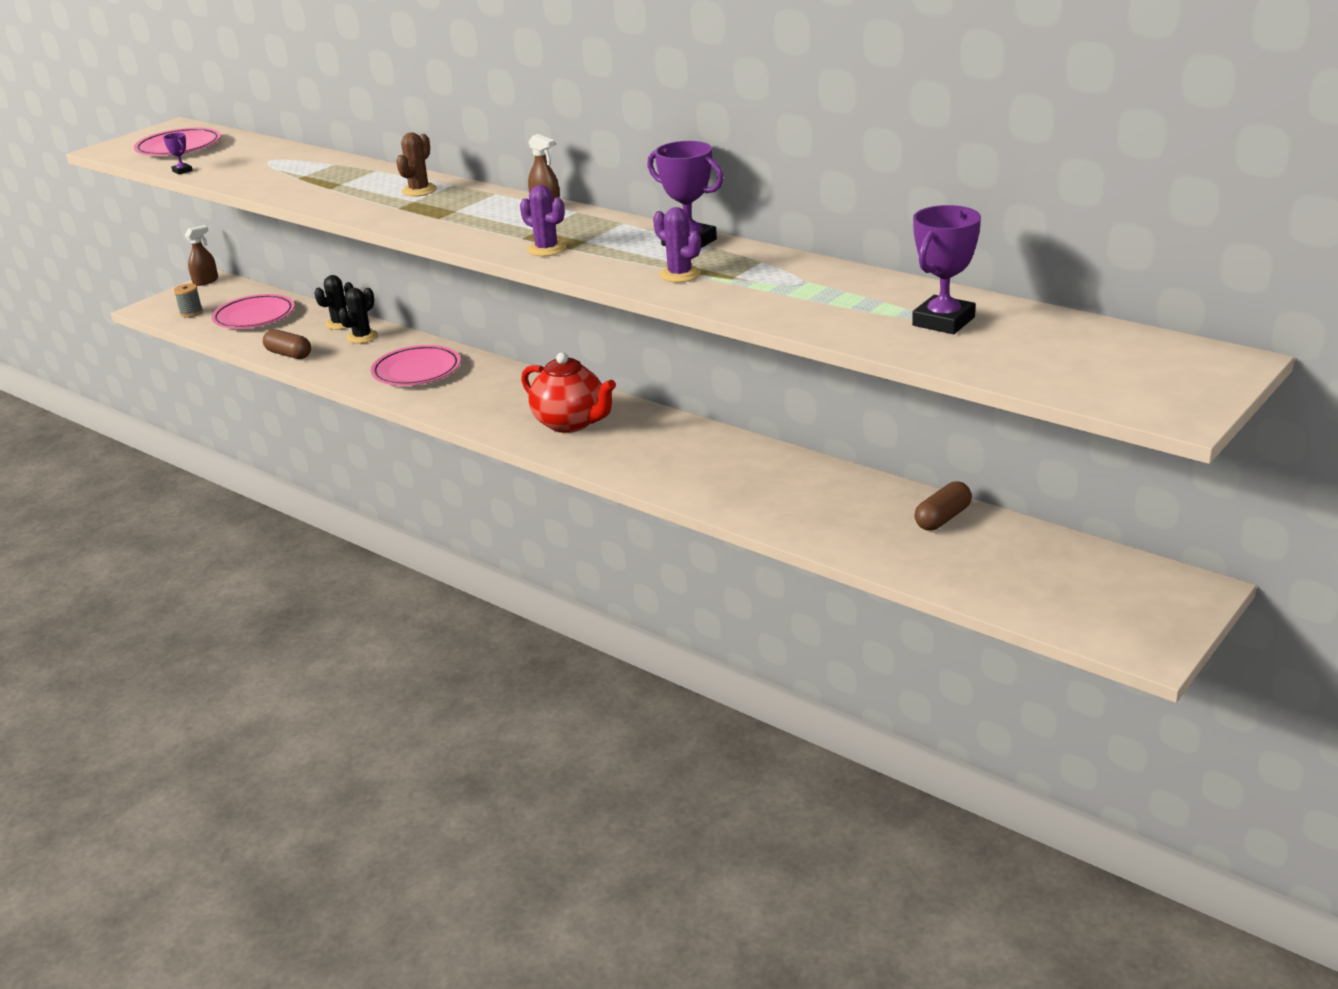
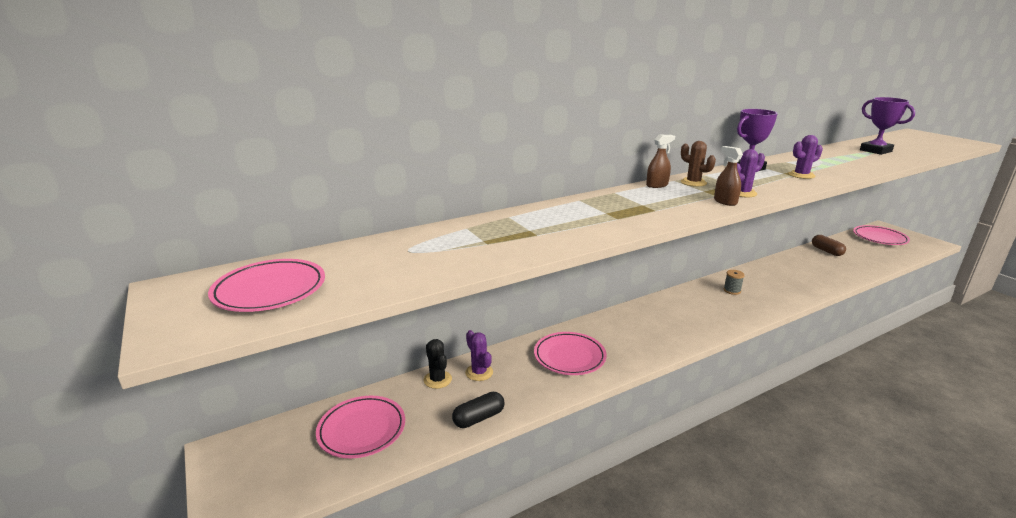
camera: 70 degrees left, 5 degrees down
purple trophy [163,133,193,175] -> none
grey spool [174,284,203,317] -> grey spool moved to [724,270,745,295]
brown spray bottle [185,225,218,286] -> brown spray bottle moved to [714,146,743,206]
brown capsule [263,329,311,359] -> black capsule [452,392,505,428]
black cactus [338,288,378,344] -> purple cactus [465,330,493,381]
brown cactus [396,132,437,197] -> brown cactus moved to [681,141,716,187]
red teapot [521,352,616,433] -> none
none -> pink plate [853,225,910,245]

